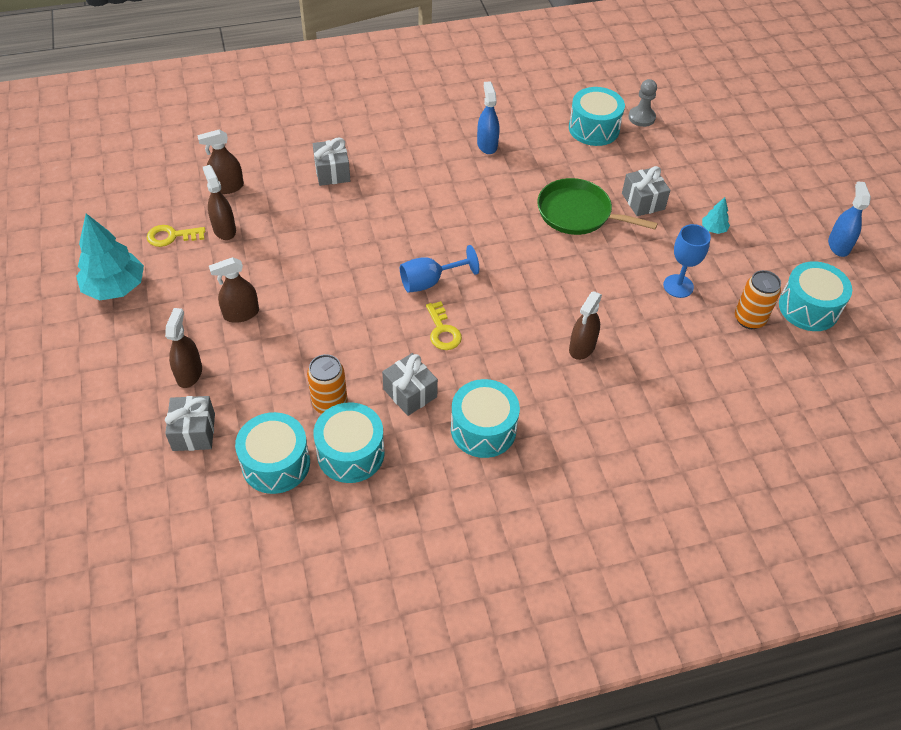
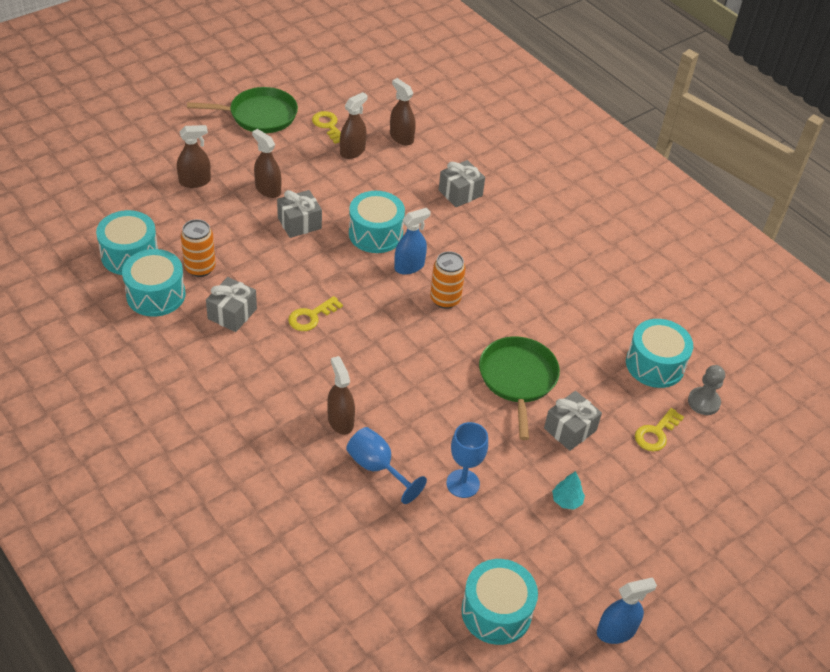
camera: 65 degrees right, 5 degrees down
turquoise tree [76,213,144,301] -> green pan [187,87,298,133]
grey gift [165,396,215,451] -> grey gift moved to [277,190,322,238]
blue goblet [400,245,479,293] -> blue goblet moved to [346,427,427,504]
turquoise drum [451,379,520,458] -> turquoise drum moved to [349,191,405,253]
blue spray bottle [477,81,499,154] -> blue spray bottle moved to [394,208,431,275]
brown spray bottle [569,291,602,360] -> brown spray bottle turned 60 degrees clockwise [327,356,355,435]
orange can [735,270,781,329] -> orange can moved to [430,251,466,309]
none -> yellow key [635,408,684,451]

